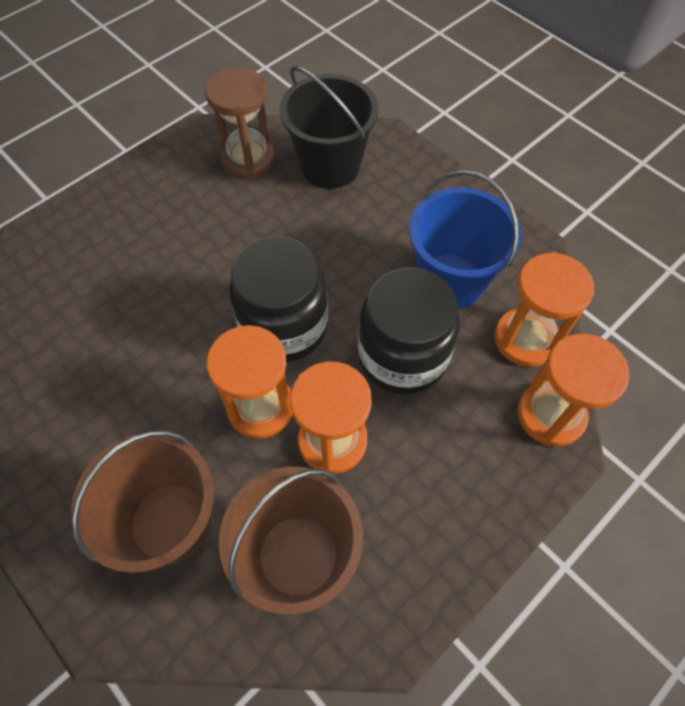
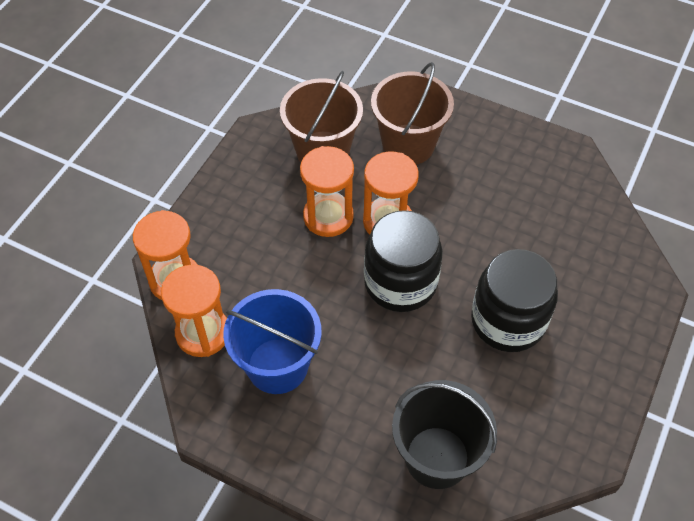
camera: 160 degrees right, 5 degrees down
brown hourglass [205,67,275,180] -> none
black jar [358,267,460,395] -> black jar moved to [471,249,558,352]

